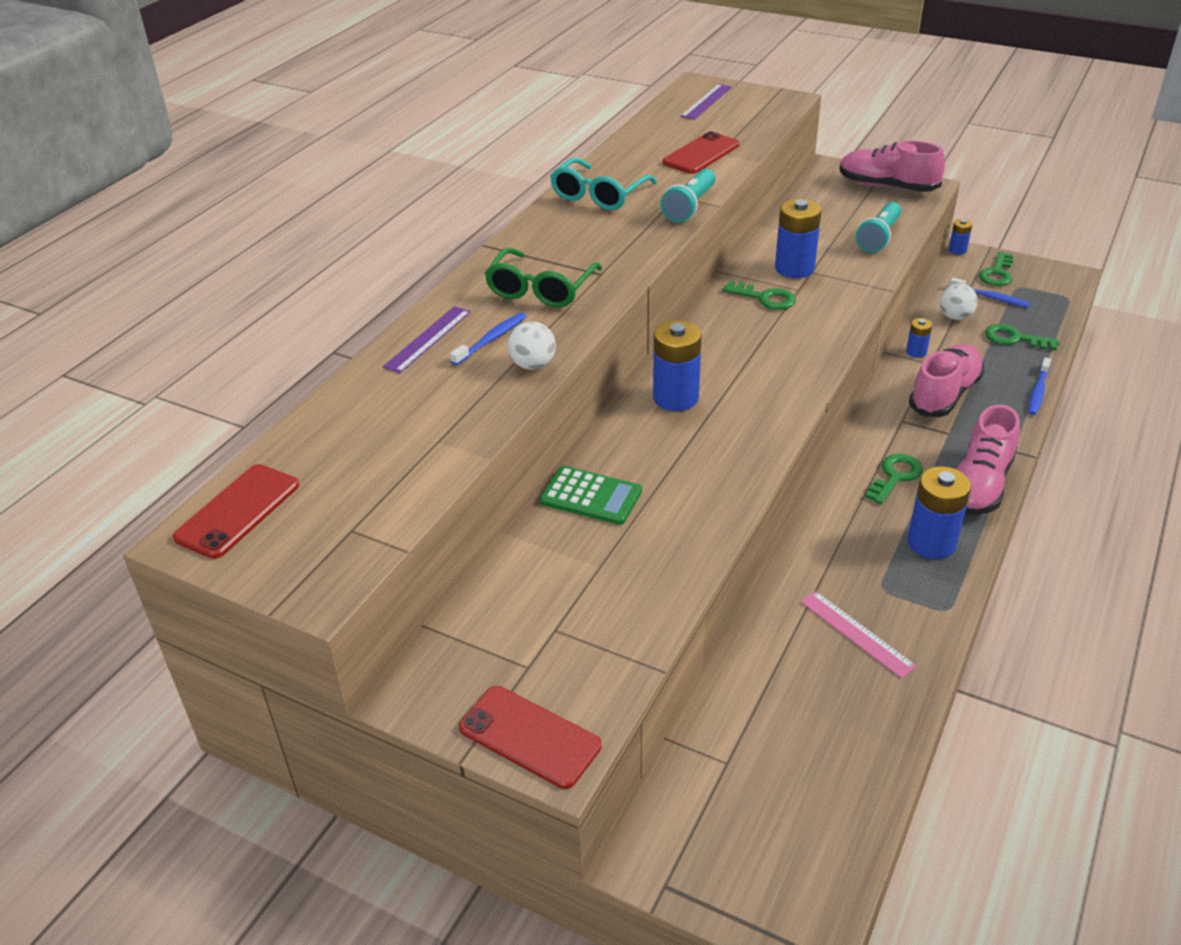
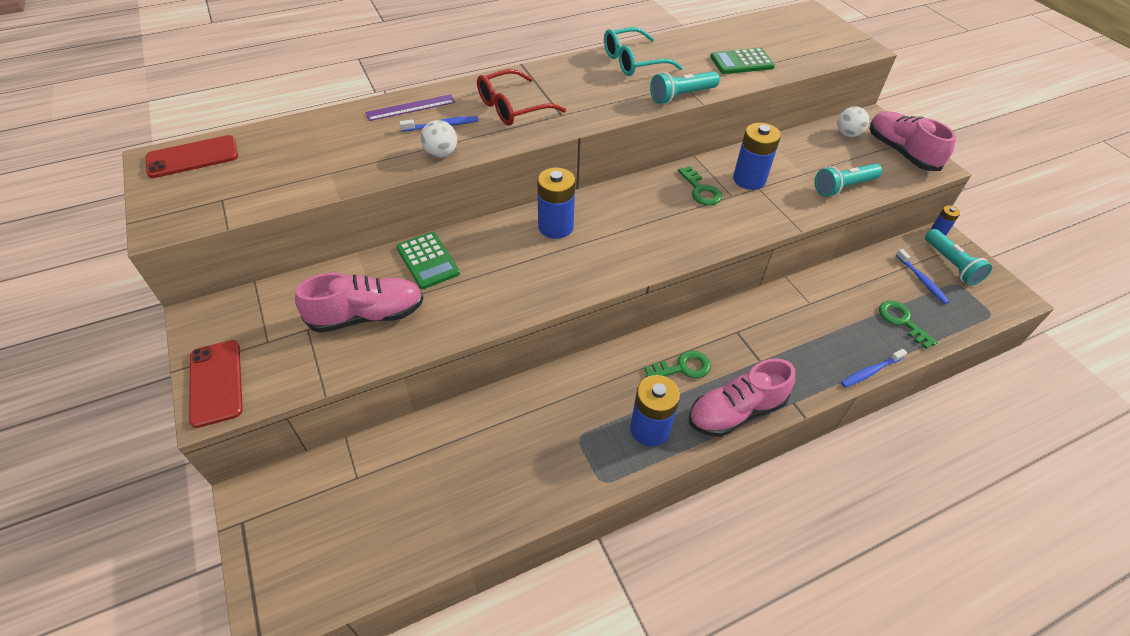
camera: 35 degrees right, 10 degrees up
green glasses [484,248,602,308] -> red glasses [477,69,566,126]
red phone [663,131,739,174] -> green calculator [710,48,775,74]
purple ruler [680,84,732,120] -> none
pink ruler [801,591,916,678] -> none
blue battery [906,318,932,358] -> none
pink shoe [909,344,984,417] -> pink shoe moved to [295,273,423,333]
white ball [940,284,978,320] -> white ball moved to [837,106,869,137]
green key [979,252,1013,286] -> turquoise flashlight [925,229,992,286]

